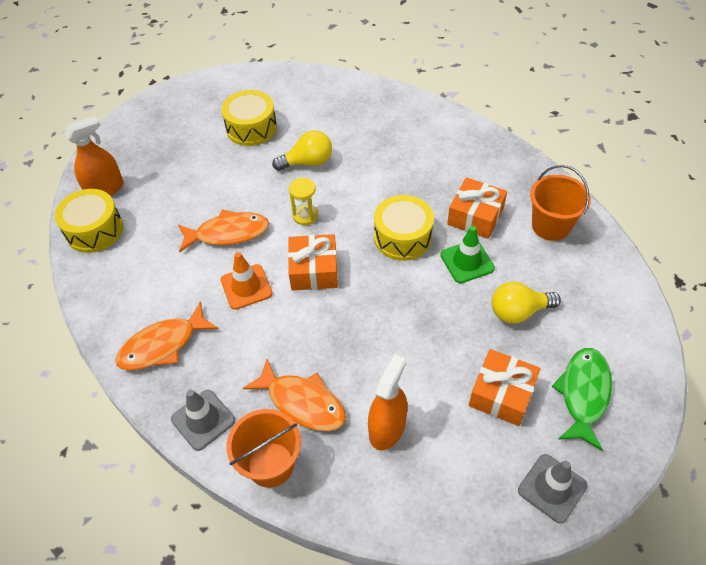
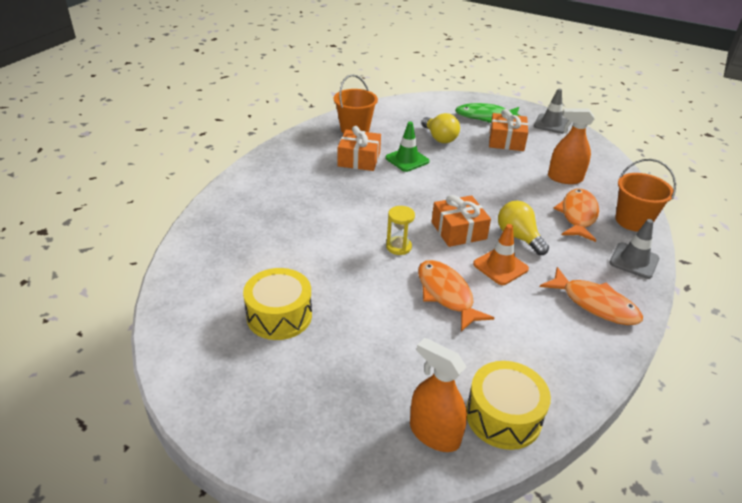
camera: 110 degrees left, 15 degrees down
yellow light bulb [272,130,332,171] -> yellow light bulb moved to [498,201,549,255]
yellow drum [374,195,434,261] -> none

